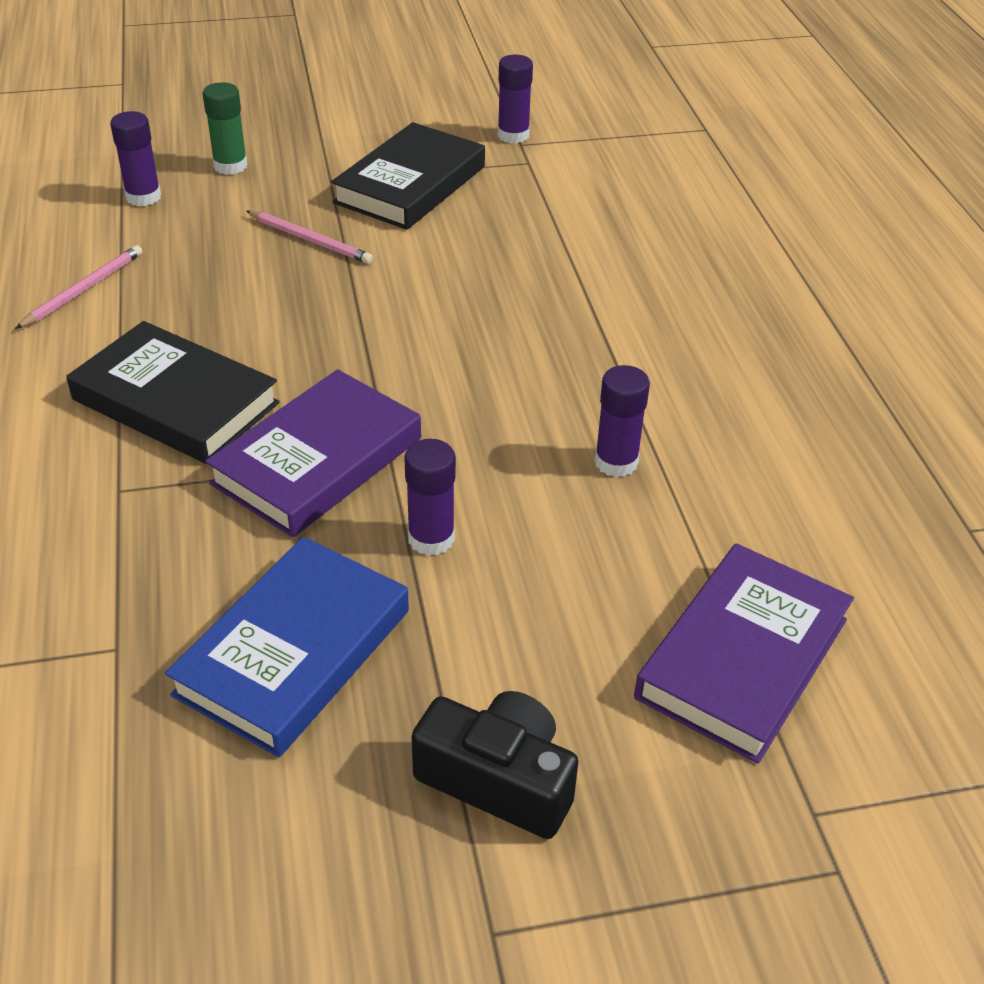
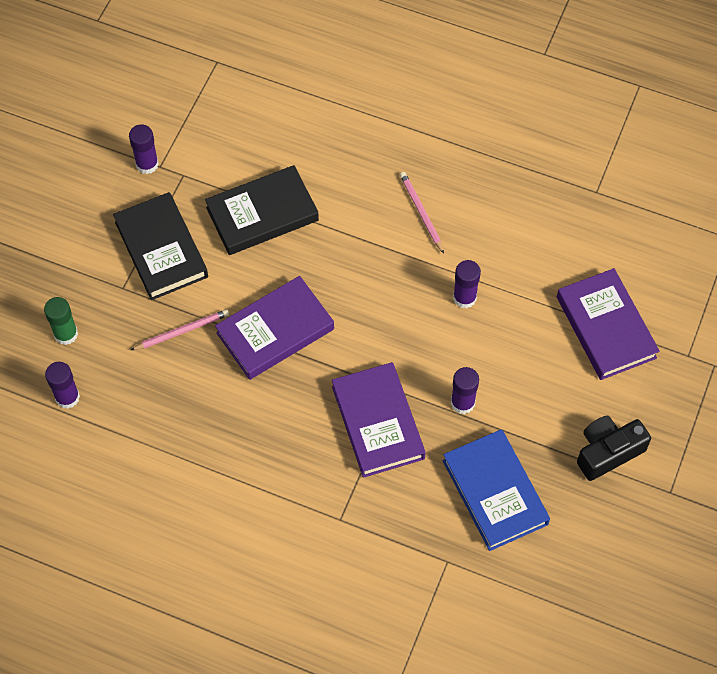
camera: 55 degrees left, 20 degrees up
pink pencil [15,245,142,329] -> pink pencil moved to [400,172,444,254]
black book [66,321,280,464] -> black book moved to [205,165,319,255]
none -> purple book [215,276,334,380]

